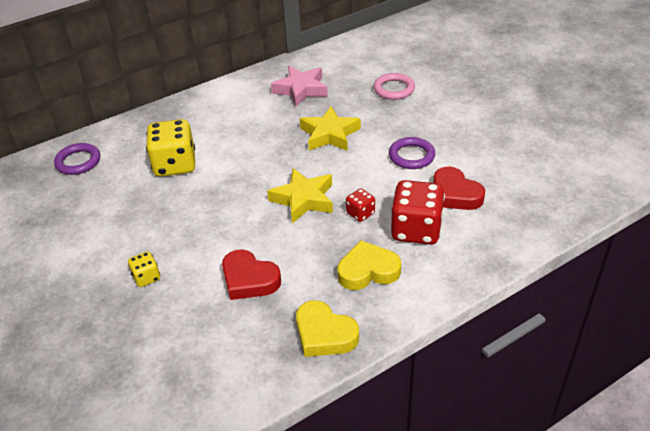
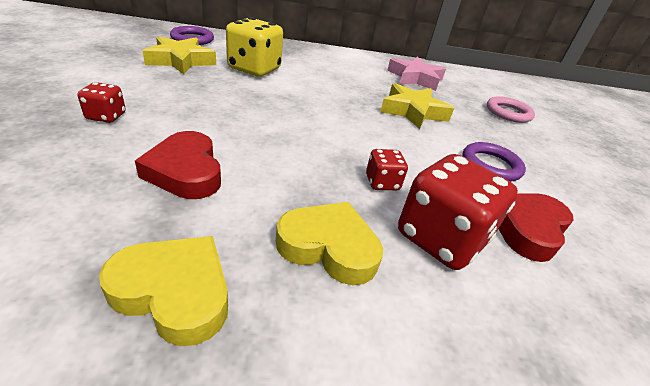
camera: 25 degrees right, 5 degrees down
yellow dice [128,252,160,287] -> red dice [77,82,126,123]
yellow star [267,168,333,223] -> yellow star moved to [143,36,216,74]
yellow heart [296,300,359,357] -> yellow heart turned 135 degrees clockwise [99,236,228,346]
red heart [433,167,485,210] -> red heart turned 45 degrees clockwise [499,193,574,262]

